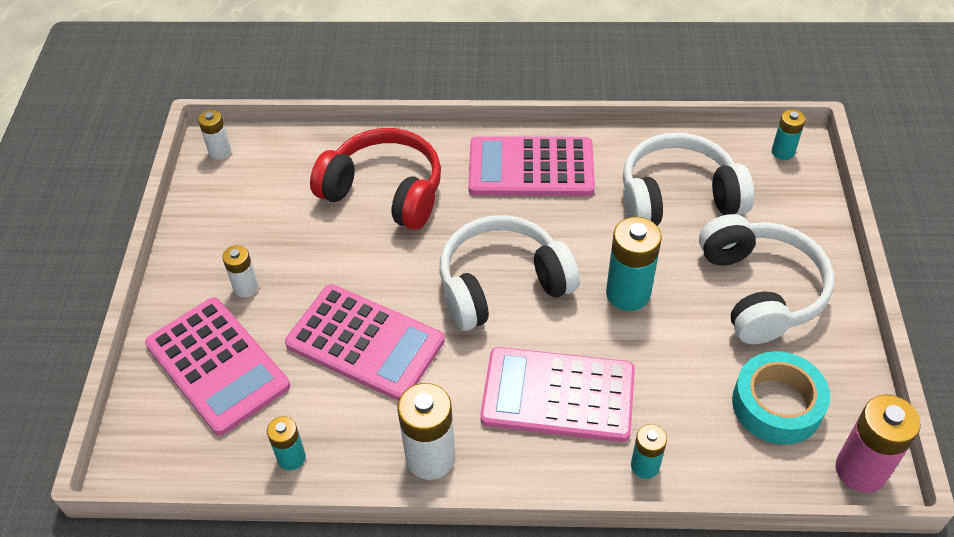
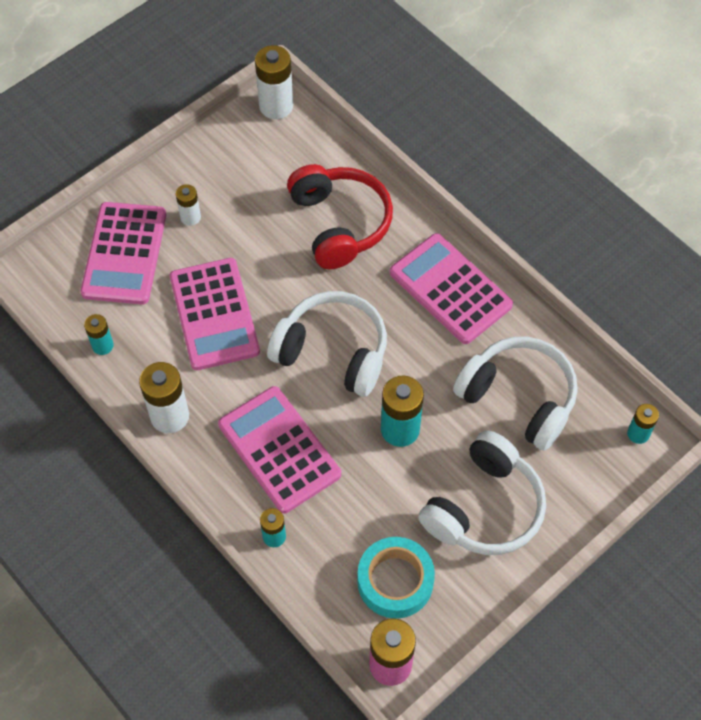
camera: 45 degrees right, 10 degrees up
white battery [198,110,231,160] -> white battery [255,45,293,119], size x1.75

